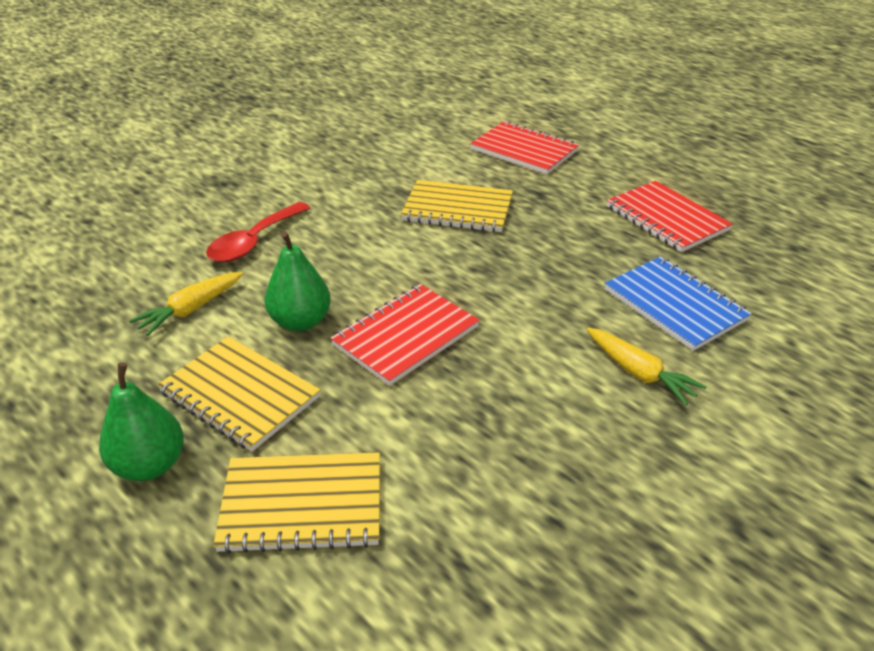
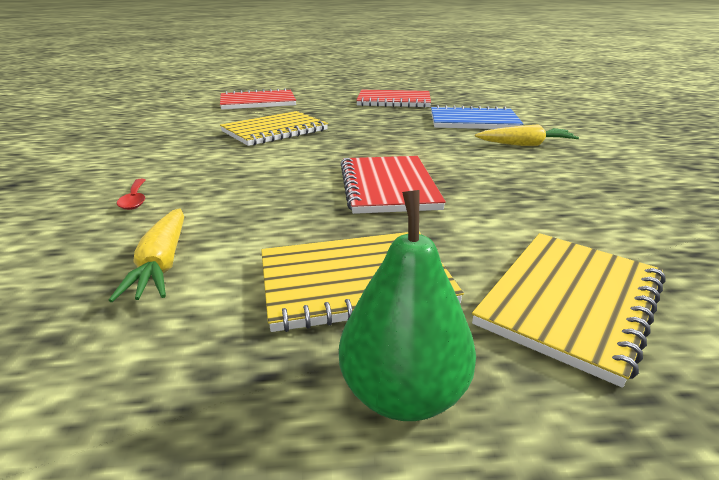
camera: 50 degrees left, 10 degrees down
red spoon [206,202,310,262] -> red spoon [117,179,145,210], size x0.51
green pear [264,231,331,331] -> none

